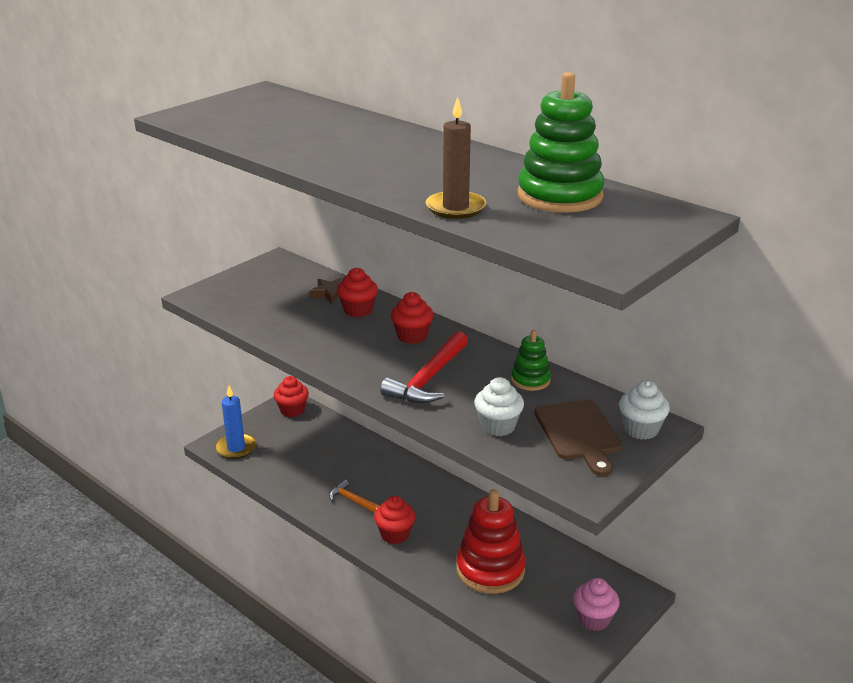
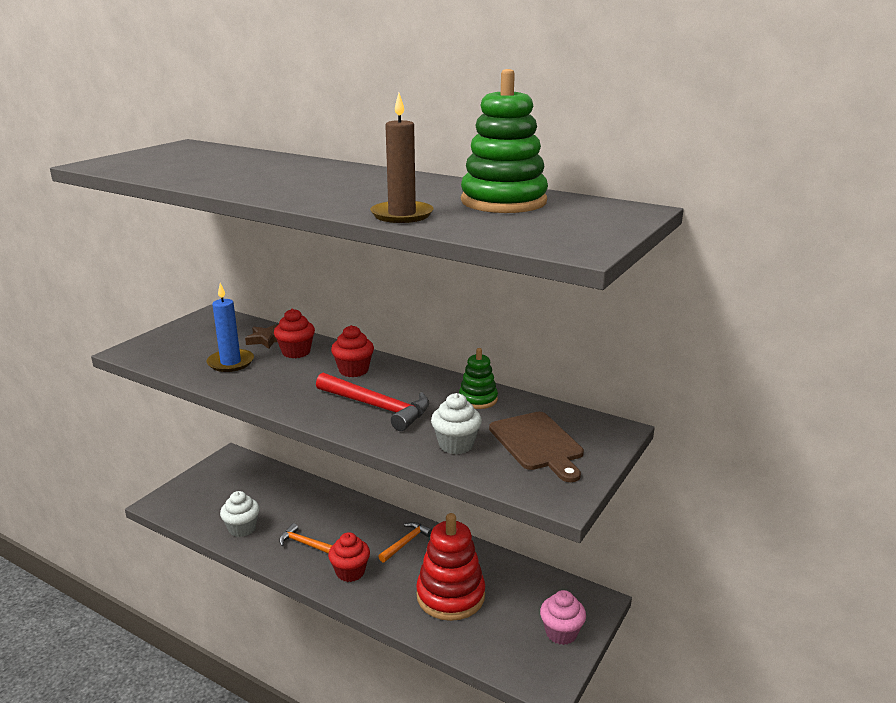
camera: 10 degrees left, 5 degrees down
blue candle [215,386,256,459] -> blue candle moved to [206,283,254,372]
red cupcake [274,376,309,418] -> none
red hammer [380,331,468,404] -> red hammer turned 75 degrees counterclockwise [316,373,429,431]
white cupcake [619,380,670,440] -> white cupcake moved to [220,491,260,537]
none -> orange hammer [378,522,432,562]

